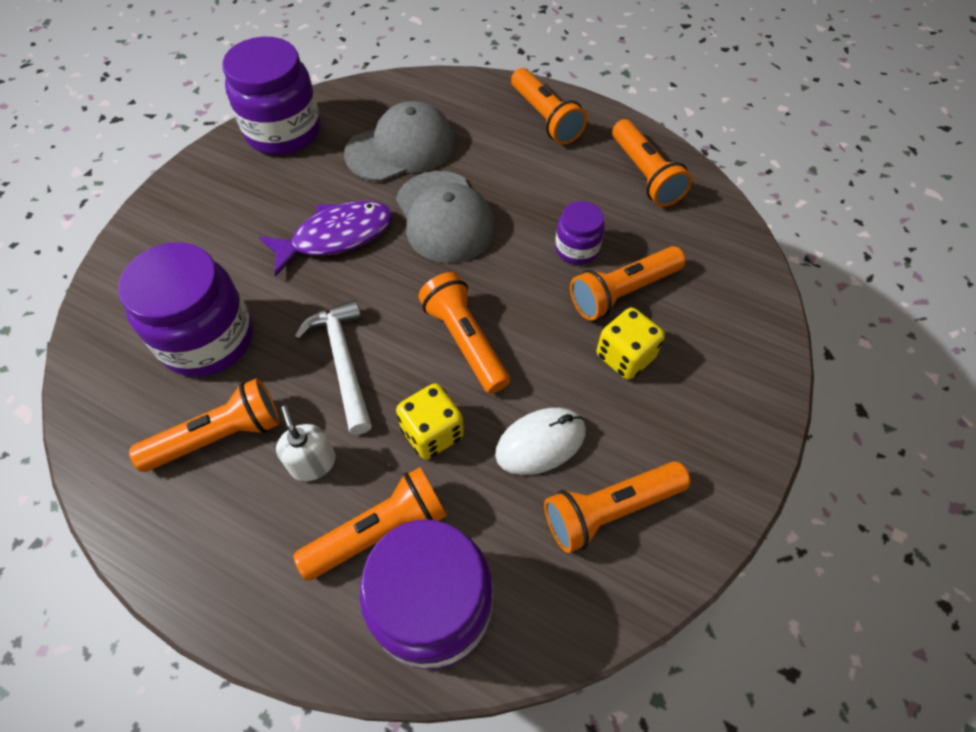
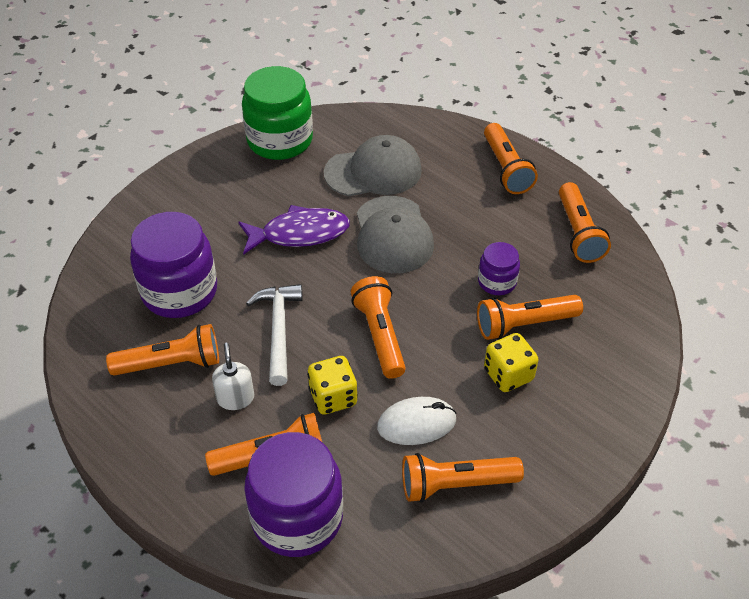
camera: 15 degrees right, 10 degrees down
purple jar [222,37,321,155] -> green jar [242,66,313,160]

